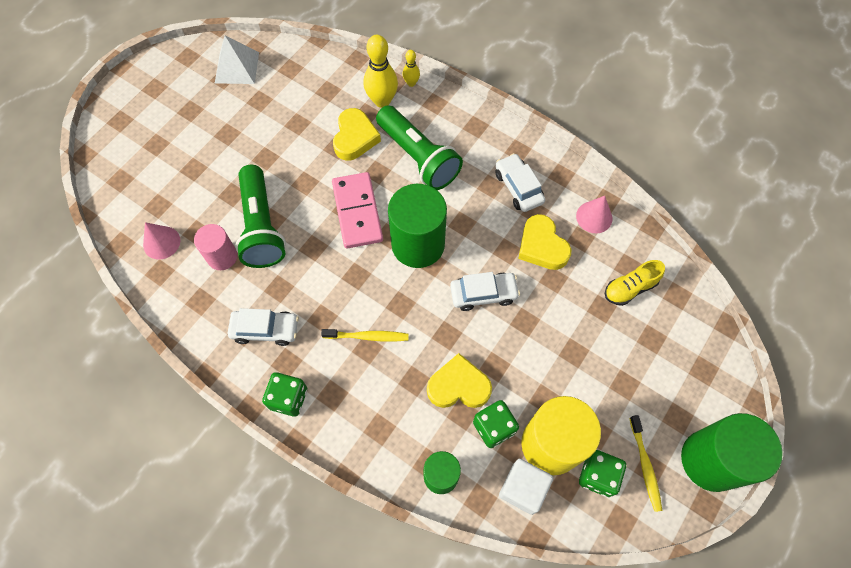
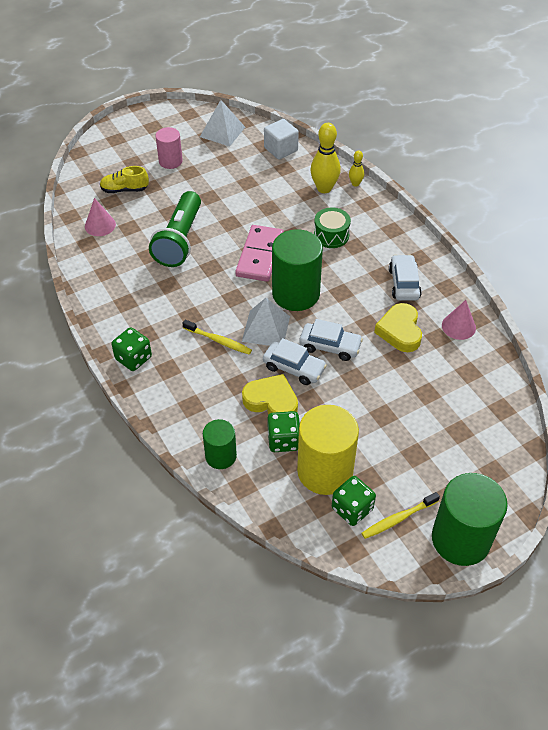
camera: 25 degrees right, 15 degrees down
pink cylinder [194,224,237,270] -> pink cylinder moved to [155,127,183,169]
white car [228,308,299,346] -> white car moved to [263,338,327,385]
yellow heart [333,108,381,161] -> none
green flashlight [376,105,463,190] -> green drum [314,208,351,248]
white cube [499,459,553,515] -> white cube moved to [264,119,299,159]
yellow shoe [605,260,665,306] -> yellow shoe moved to [100,166,149,193]
yellow toothbrush [629,415,662,512] -> yellow toothbrush turned 45 degrees clockwise [362,492,440,539]
none -> white pyramid [242,298,290,346]

